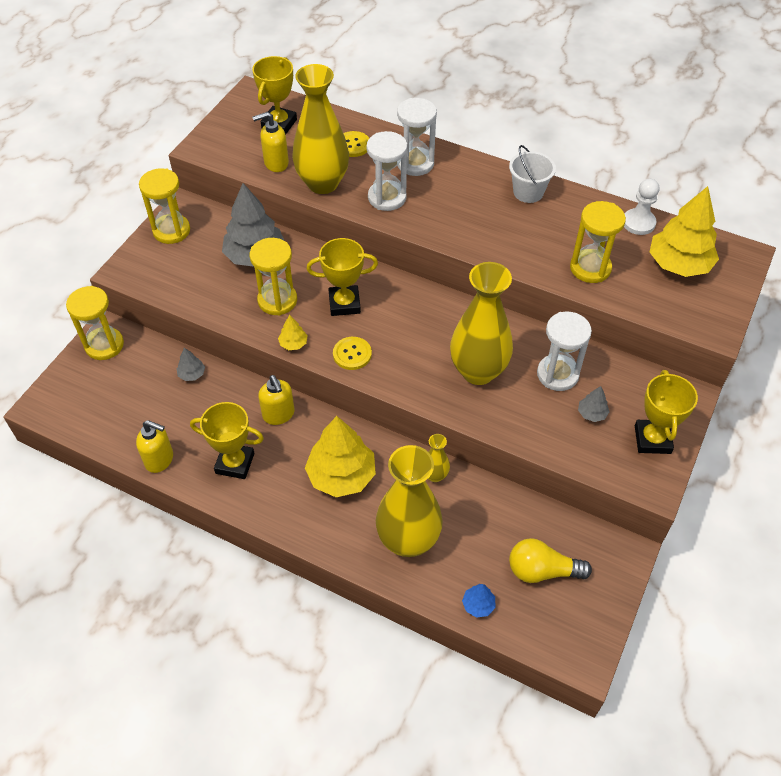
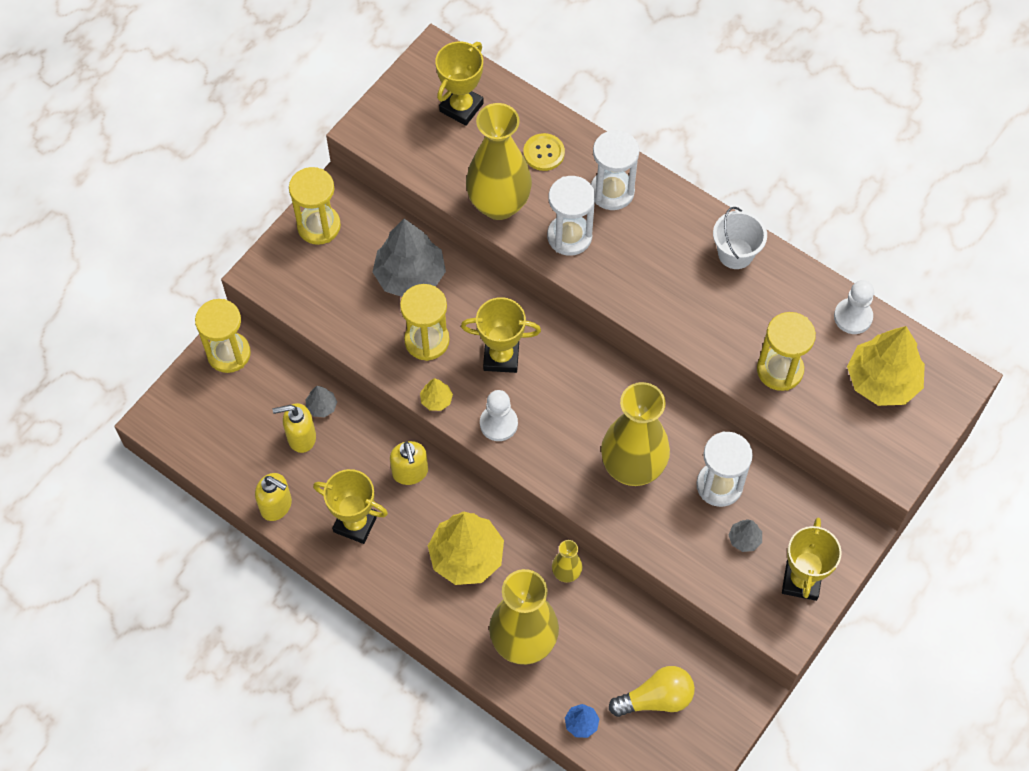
camera: 10 degrees right, 10 degrees up
yellow soap dispenser [252,112,289,172] -> yellow soap dispenser moved to [273,403,316,453]
yellow button [333,337,372,370] -> white pawn [480,390,518,441]
yellow light bulb [509,538,592,583] -> yellow light bulb turned 150 degrees clockwise [609,666,695,717]

